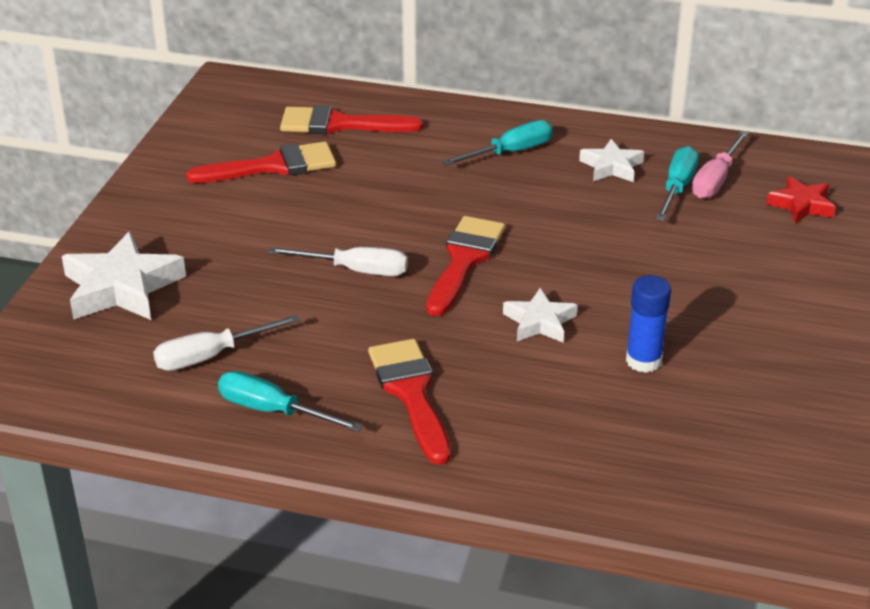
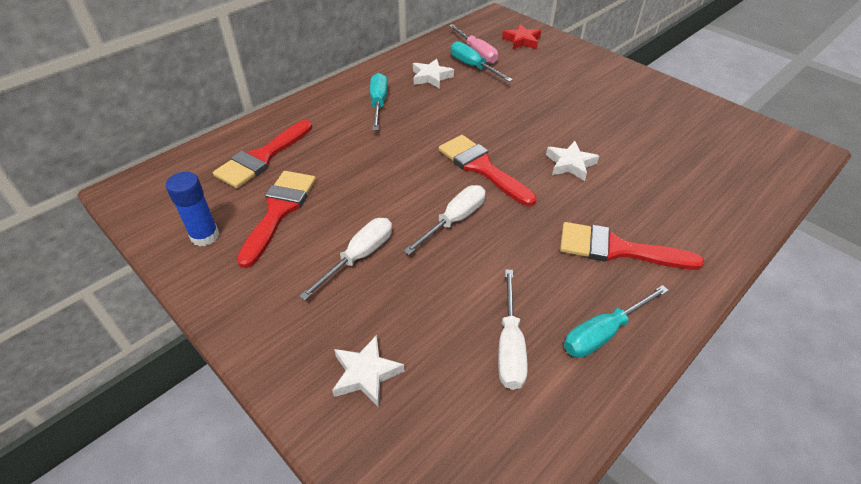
camera: 60 degrees left, 10 degrees up
white star [62,232,186,320] -> white star [332,335,404,407], size x0.59
blue glue stick [626,275,671,373] -> blue glue stick moved to [166,172,219,246]
none -> white screwdriver [299,218,392,301]

